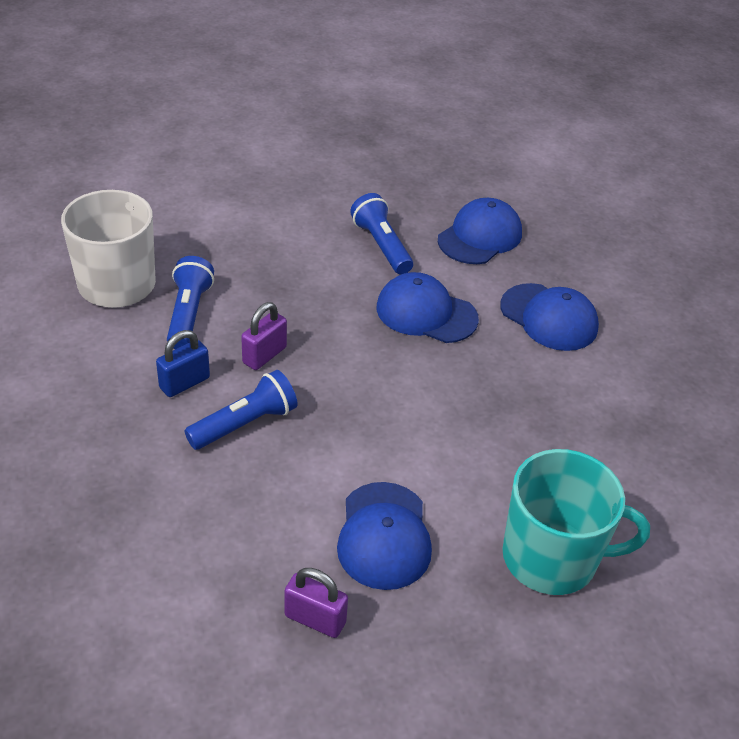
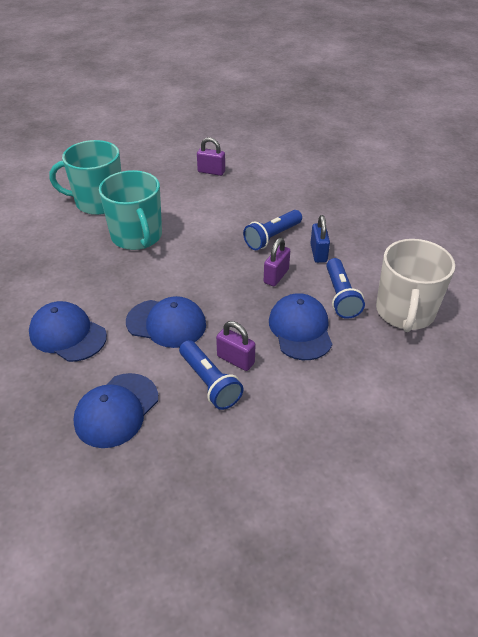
camera: 175 degrees right, 0 degrees up
blue padlock [156,330,210,397] -> blue padlock turned 45 degrees counterclockwise [310,215,330,263]
blue cap [337,482,432,590] -> blue cap moved to [269,293,332,360]
none -> turquoise mug [99,170,162,250]
none -> purple padlock [216,321,255,371]

